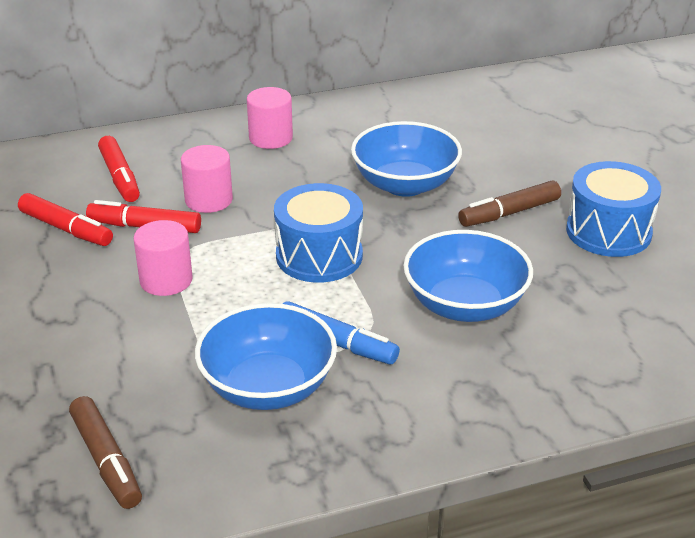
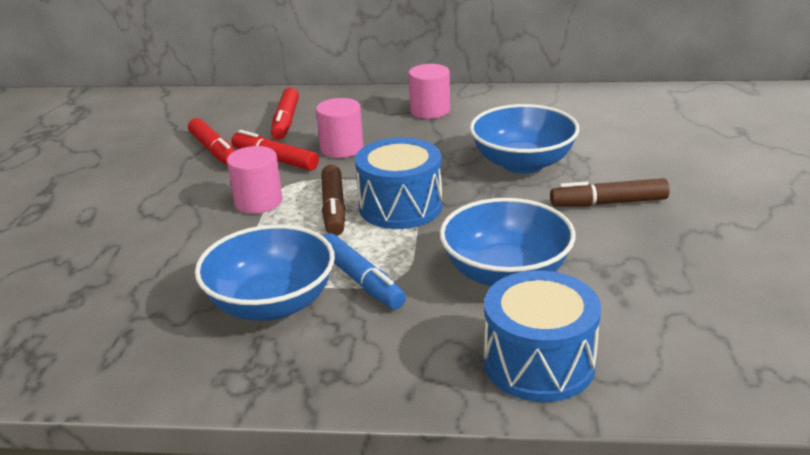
camera: 25 degrees right, 5 degrees down
brown marker [69,396,142,509] -> brown marker moved to [321,165,346,236]
blue drum [566,161,661,257] -> blue drum moved to [484,270,601,402]

